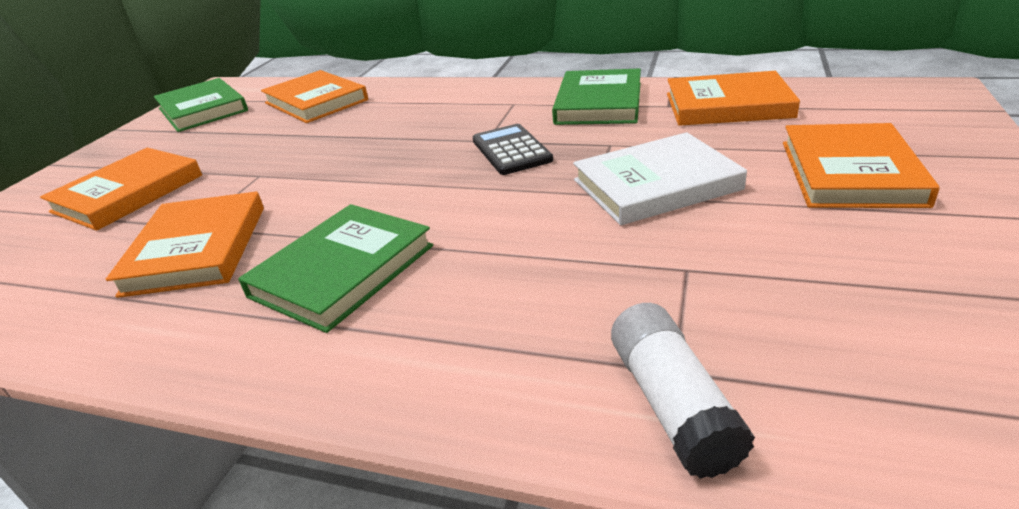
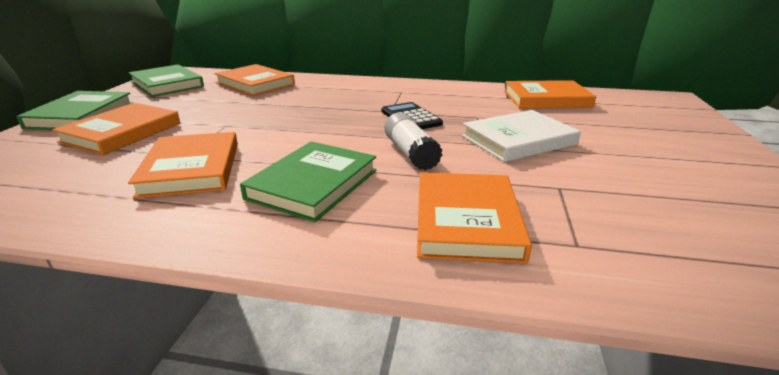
camera: 10 degrees left, 5 degrees down
green book [552,69,641,125] -> green book moved to [16,91,133,130]
white glue stick [611,303,755,479] -> white glue stick moved to [385,112,442,170]
orange book [783,123,940,208] -> orange book moved to [417,172,532,263]

